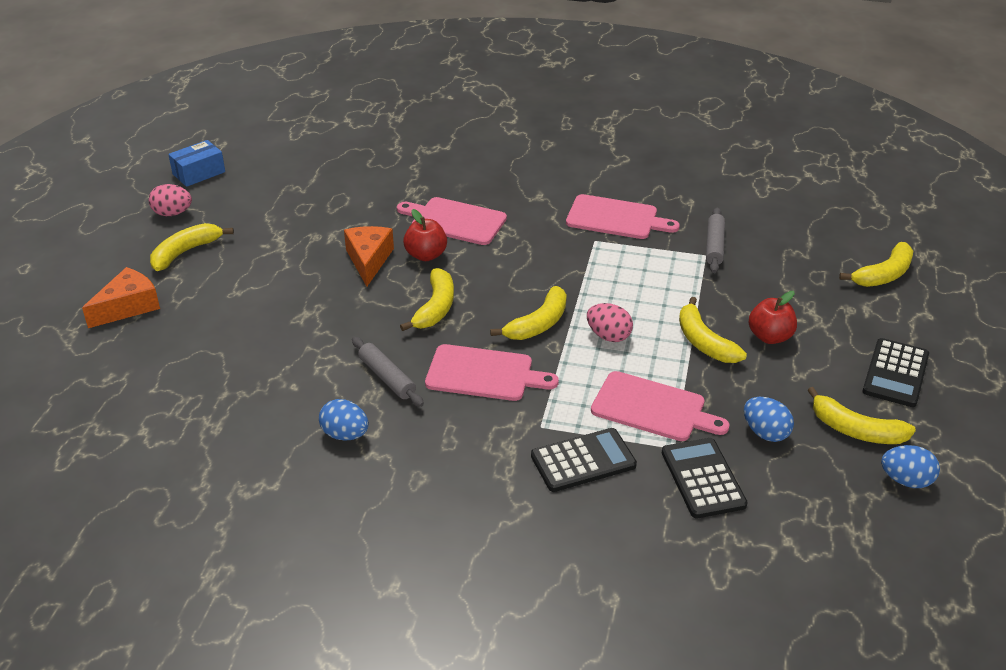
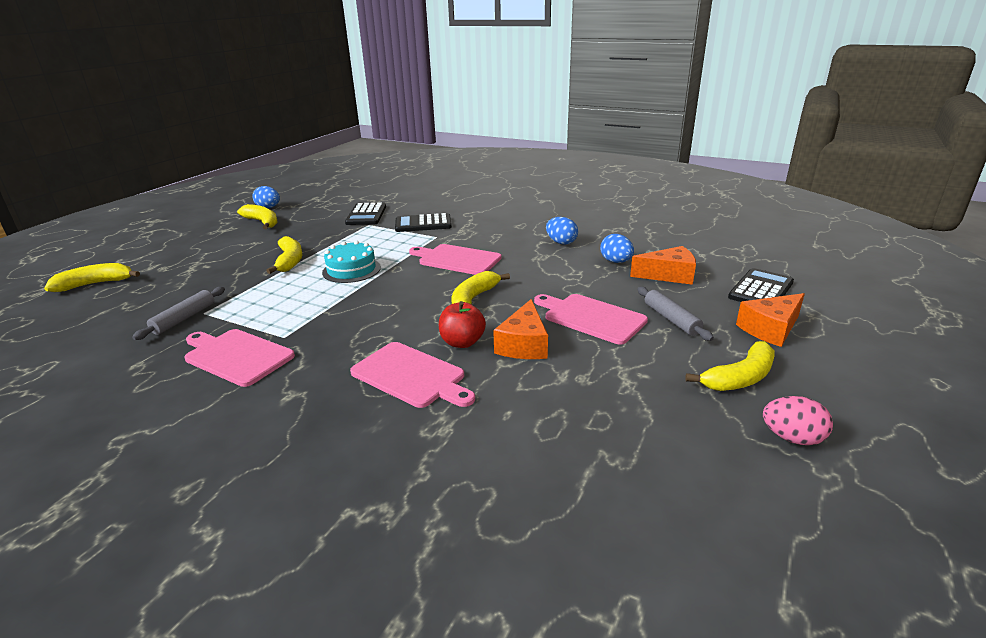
camera: 165 degrees left, 10 degrees down
blue box [168,140,225,187] -> none
grey rolling pin [352,337,424,407] -> grey rolling pin moved to [637,287,714,341]
yellow banana [490,286,567,340] -> none
pink egg [587,303,633,342] -> turquoise cake [322,241,381,283]
pink cutting board [591,371,730,441] -> pink cutting board moved to [534,294,648,345]
blue egg [744,397,794,442] -> blue egg moved to [600,234,634,263]
red apple [749,291,797,344] -> none
black calculator [862,338,929,407] -> black calculator moved to [728,268,794,302]
none -> orange cheese [630,246,696,285]

